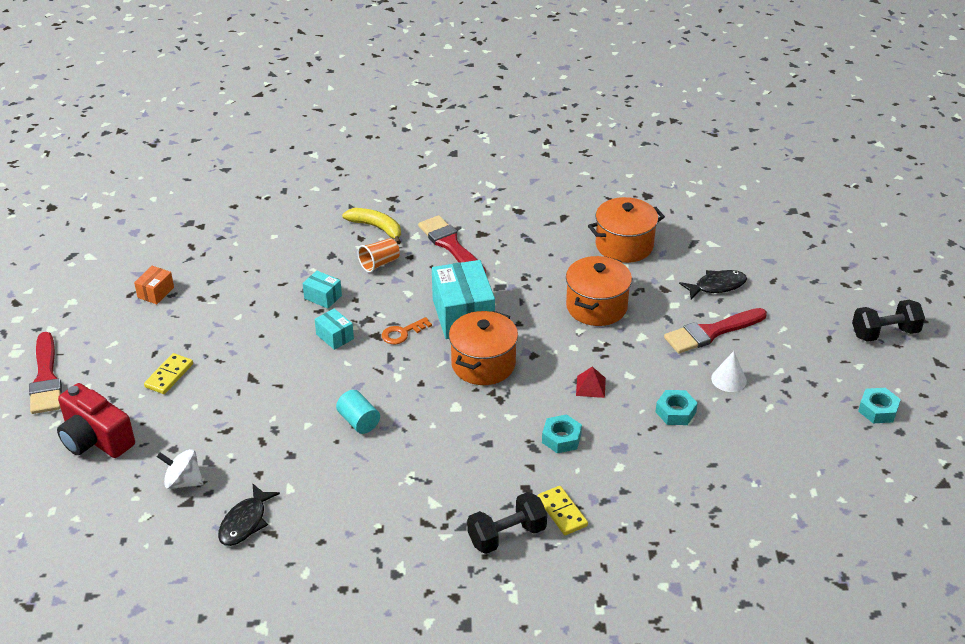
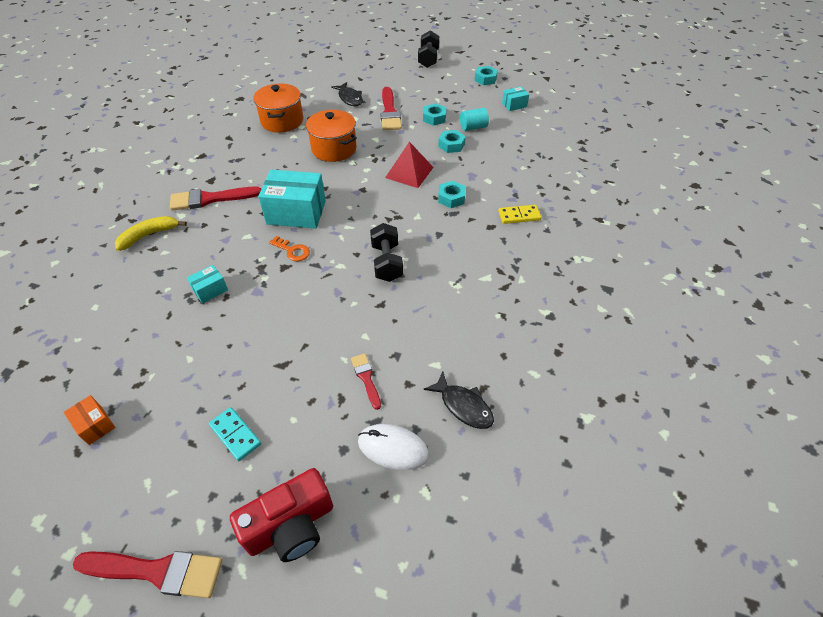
camera: 70 degrees left, 10 degrees up
yellow domino [144,353,193,394] -> turquoise domino [209,407,261,461]
white spinning top [157,449,204,489] -> white mouse [358,424,429,470]
turquoise box [315,309,354,350] -> turquoise box moved to [502,86,529,111]
turquoise cylinder [336,390,380,434] -> turquoise cylinder moved to [460,108,489,131]
orange cup [358,238,400,273] -> none
orange key [382,317,432,344] -> orange key turned 45 degrees counterclockwise [269,236,310,261]
orange pot [449,311,518,385] -> none
black dumbbell [467,492,547,554] -> black dumbbell moved to [370,223,403,282]
red pyramid [576,367,606,398] -> red pyramid [385,142,434,188], size x1.77
black fish [679,270,747,299] -> black fish turned 150 degrees clockwise [331,82,363,106]
white cone [711,351,747,392] -> turquoise nut [423,103,447,126]
none -> red brush [351,353,381,410]

